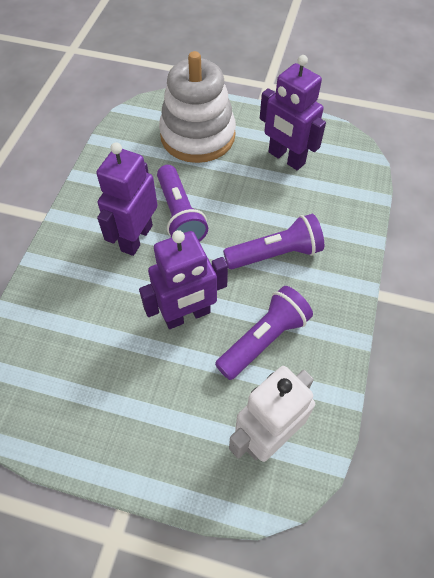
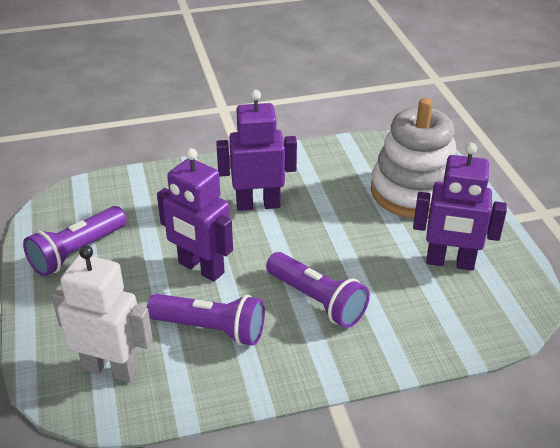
camera: 60 degrees right, 20 degrees down
purple flashlight [157,165,208,242] -> purple flashlight moved to [23,206,127,276]
purple robot [260,55,326,170] -> purple robot turned 90 degrees counterclockwise [413,143,507,271]

